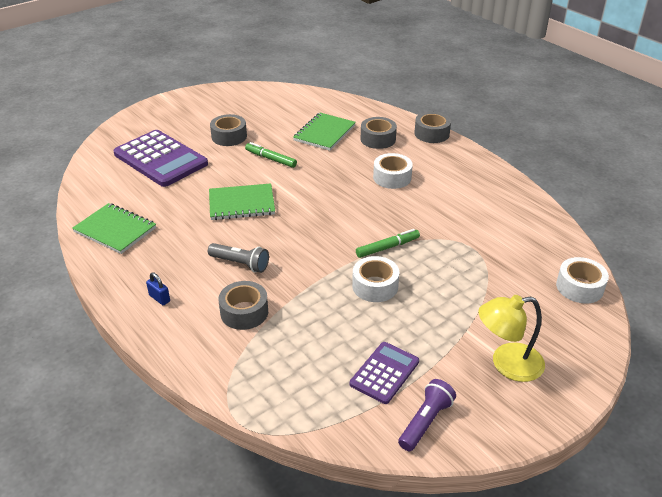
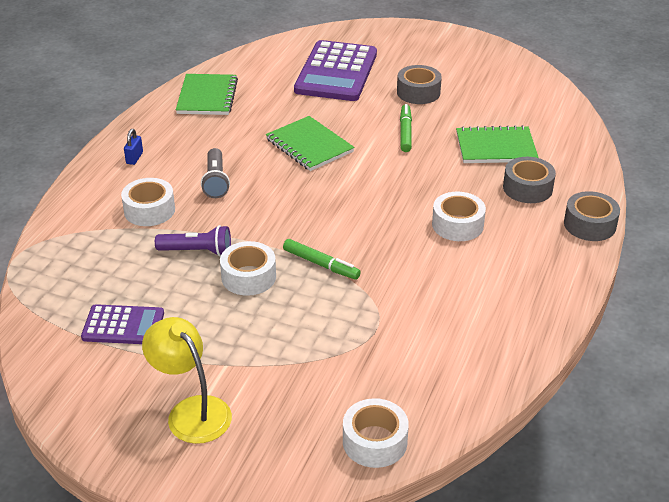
camera: 60 degrees right, 0 degrees up
grey tape [218,281,268,330] -> white tape [121,178,175,226]
purple flashlight [398,379,456,451] -> purple flashlight moved to [155,225,231,256]

